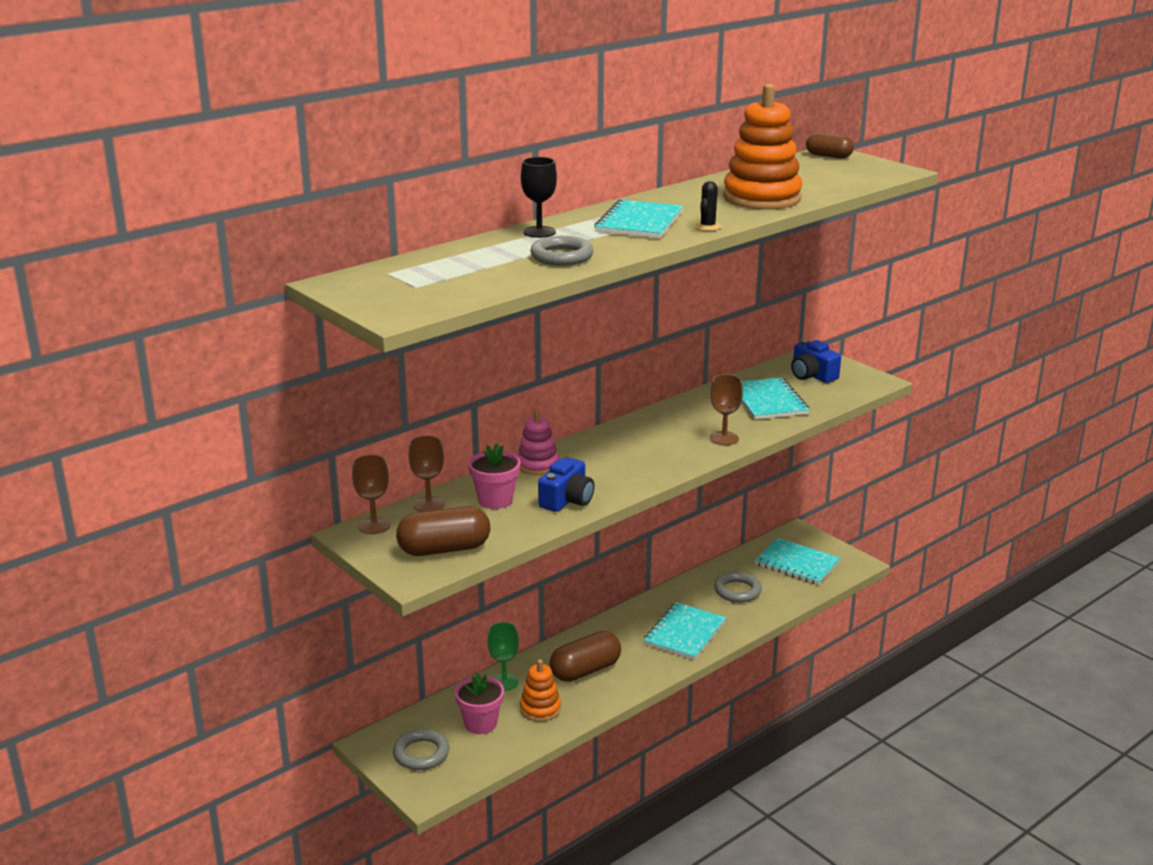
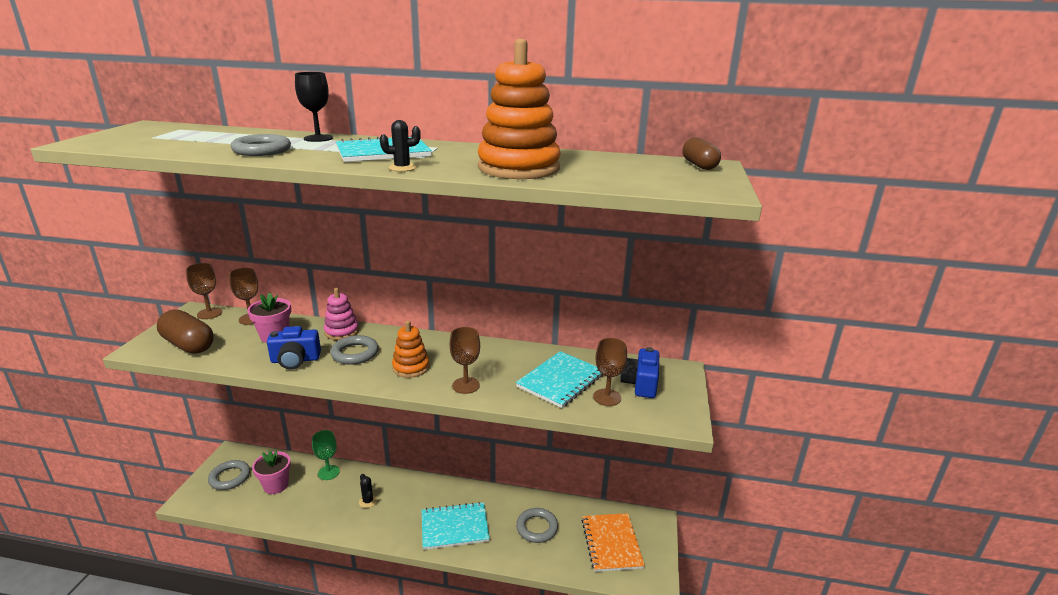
camera: 50 degrees right, 0 degrees up
orange stacking toy [520,659,561,722] -> orange stacking toy moved to [392,321,429,378]
brown capsule [550,631,621,682] -> black cactus [359,474,377,508]
turquoise notebook [755,538,841,585] -> orange notebook [582,513,645,572]
none -> grey ring [330,335,379,365]
none -> brown goblet [593,338,627,406]

